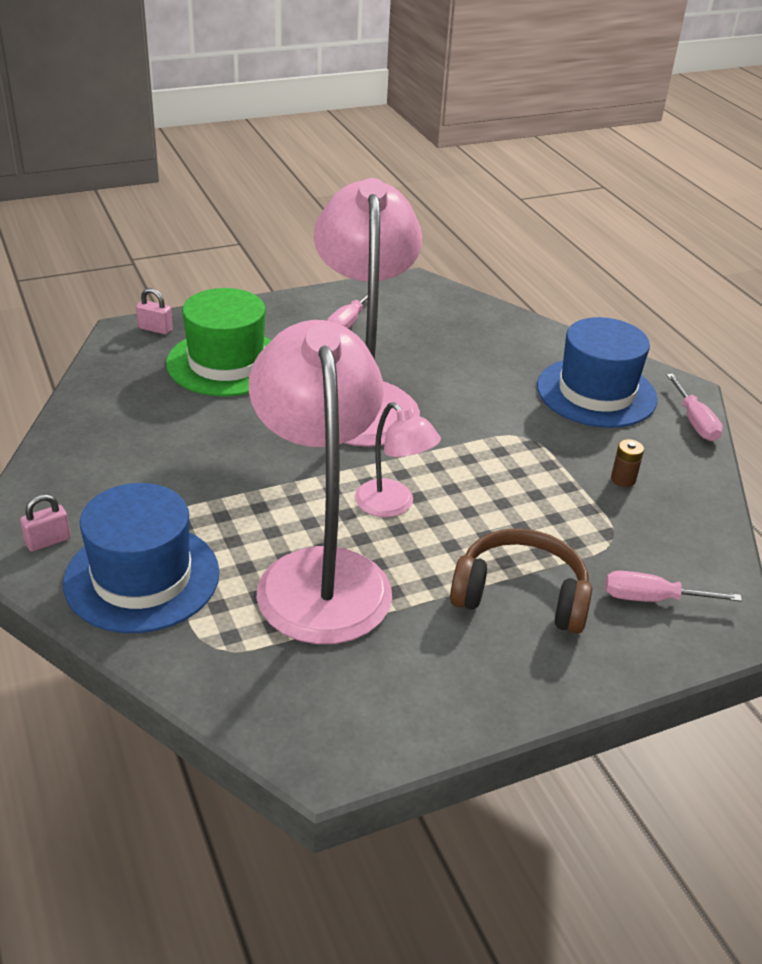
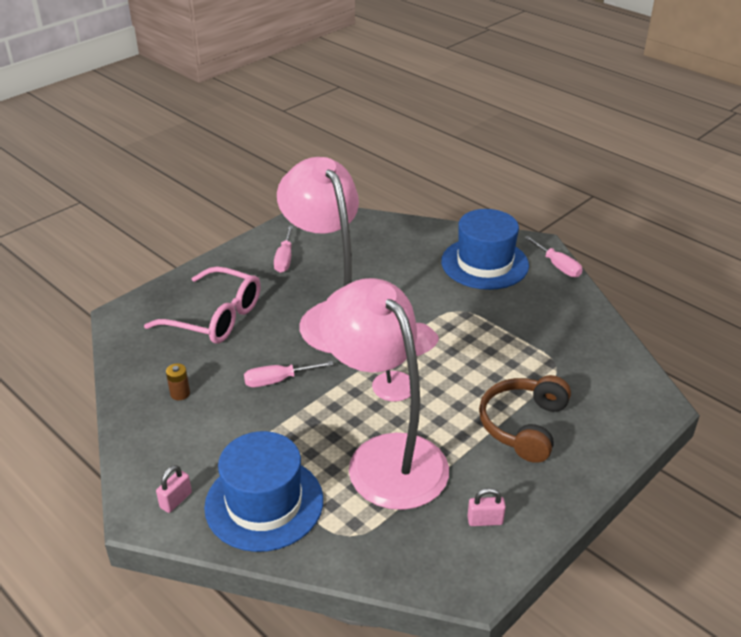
camera: 20 degrees left, 0 degrees up
pink padlock [136,288,173,335] -> pink padlock moved to [467,488,506,526]
green hat [166,288,272,396] -> pink glasses [144,267,261,344]
brown headphones [450,528,592,634] -> brown headphones turned 60 degrees counterclockwise [479,375,571,463]
pink screwdriver [605,571,742,602] -> pink screwdriver moved to [244,361,334,387]
brown battery [611,439,644,487] -> brown battery moved to [166,363,190,400]

